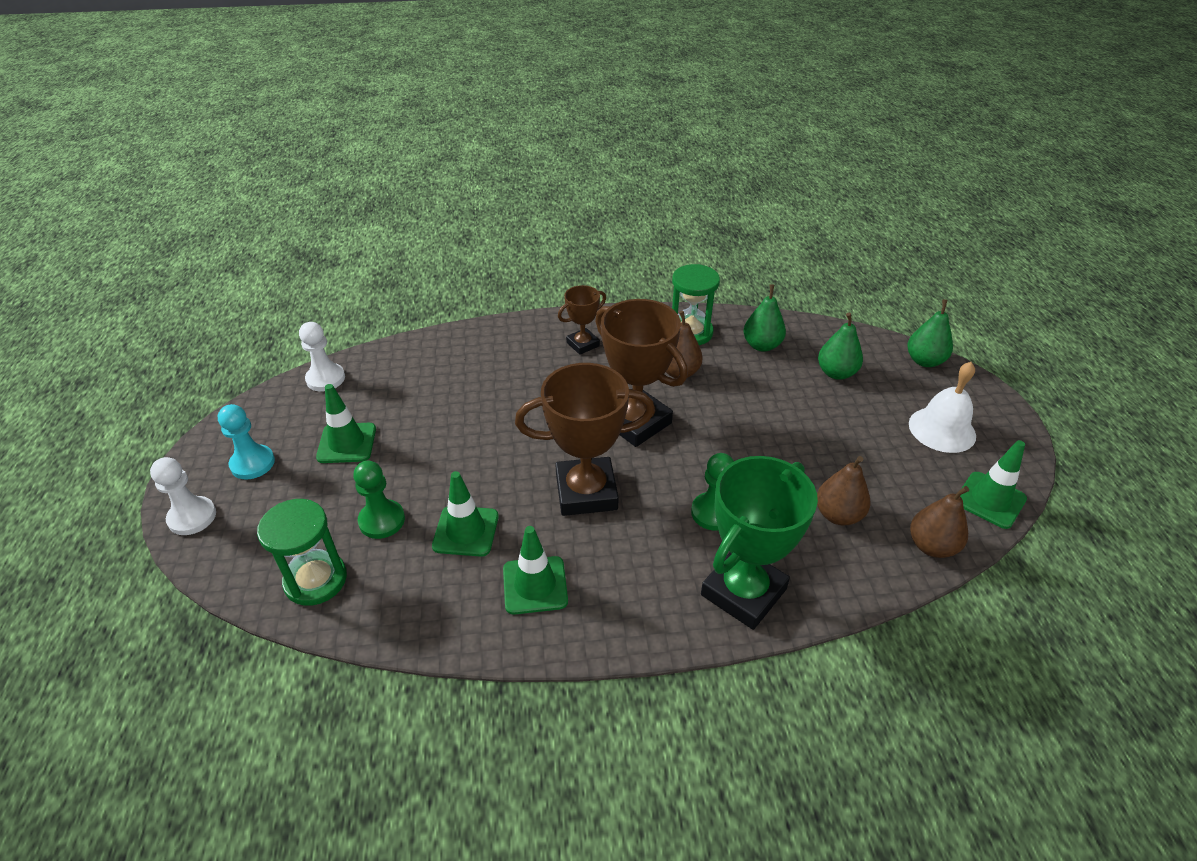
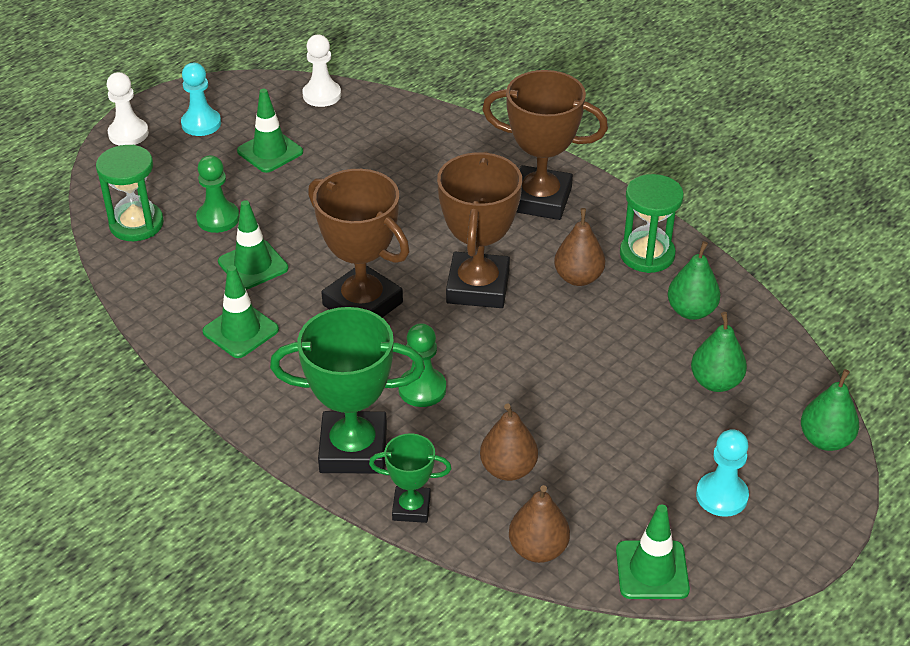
camera: 50 degrees right, 0 degrees up
brown trophy [558,285,606,355] -> brown trophy [482,70,608,220], size x1.89
white bell [909,362,976,453] -> turquoise pawn [696,429,749,517]
none -> green trophy [369,434,451,523]

